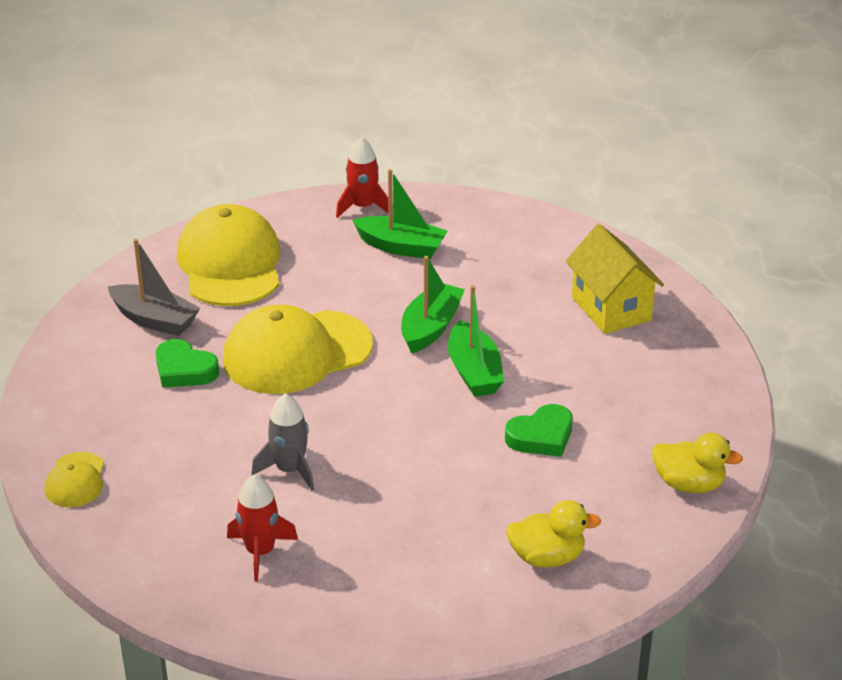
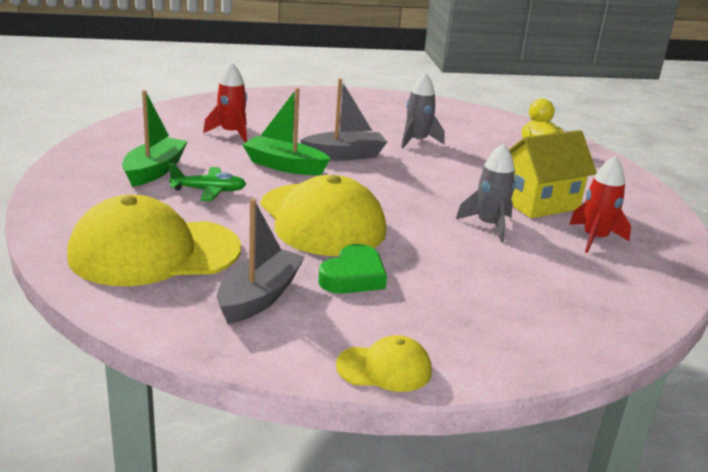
camera: 95 degrees left, 10 degrees down
yellow cap [45,452,104,507] -> yellow cap moved to [336,335,432,392]
red rocket [336,137,389,218] -> red rocket moved to [203,62,247,142]
green boat [448,285,504,397] -> grey boat [300,79,387,160]
green heart [505,404,573,457] -> grey rocket [401,72,445,148]
yellow house [566,224,664,334] -> yellow house moved to [509,130,597,218]
yellow duck [652,432,743,493] -> none
none -> green plane [168,164,246,201]

